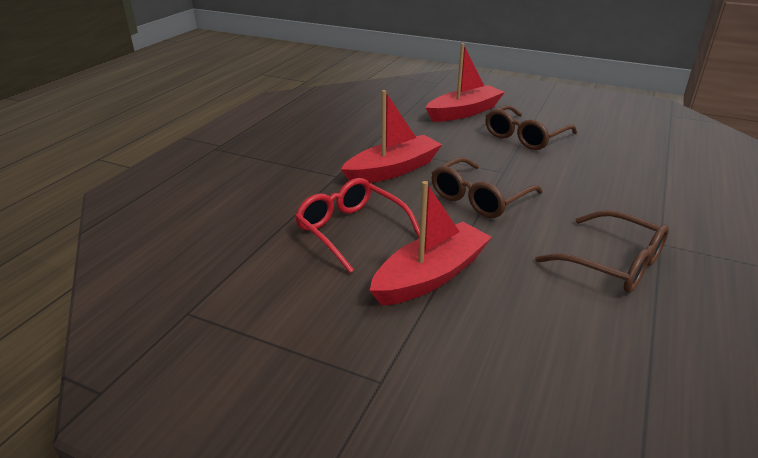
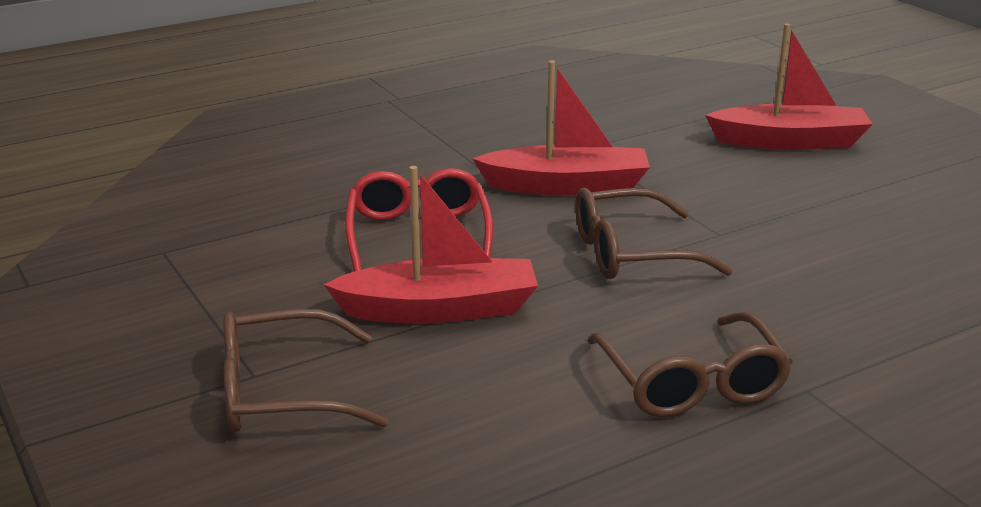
camera: 35 degrees right, 5 degrees down
brown glasses [485,105,577,150] -> brown glasses moved to [223,309,389,432]

